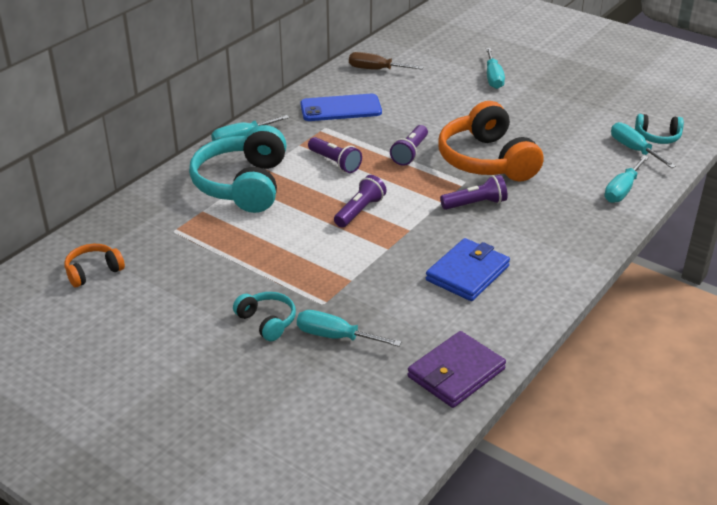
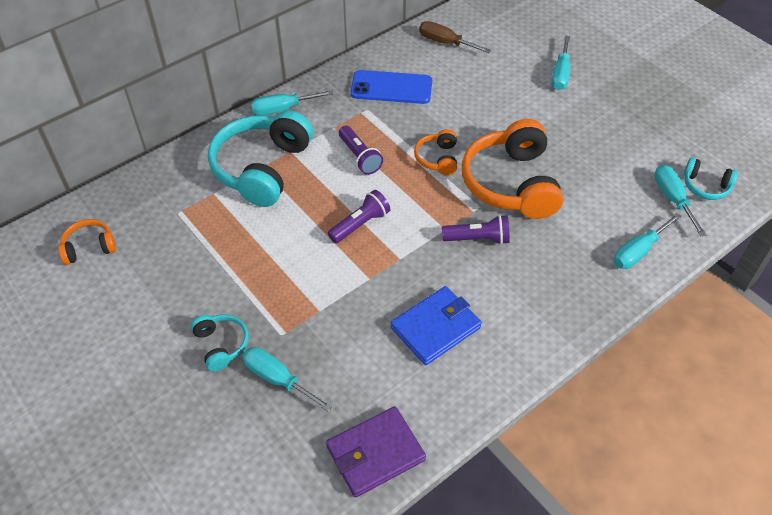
camera: 15 degrees right, 15 degrees up
purple flashlight [390,125,428,166] -> orange headphones [414,129,457,175]

